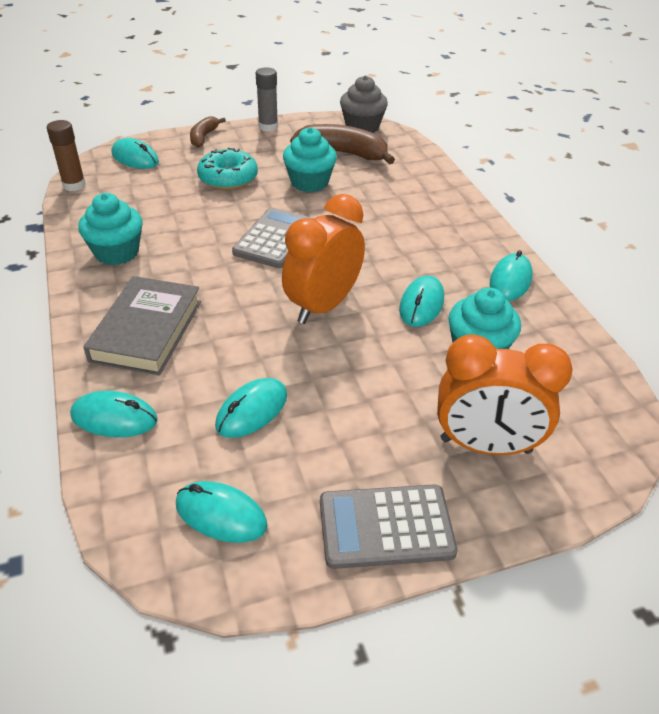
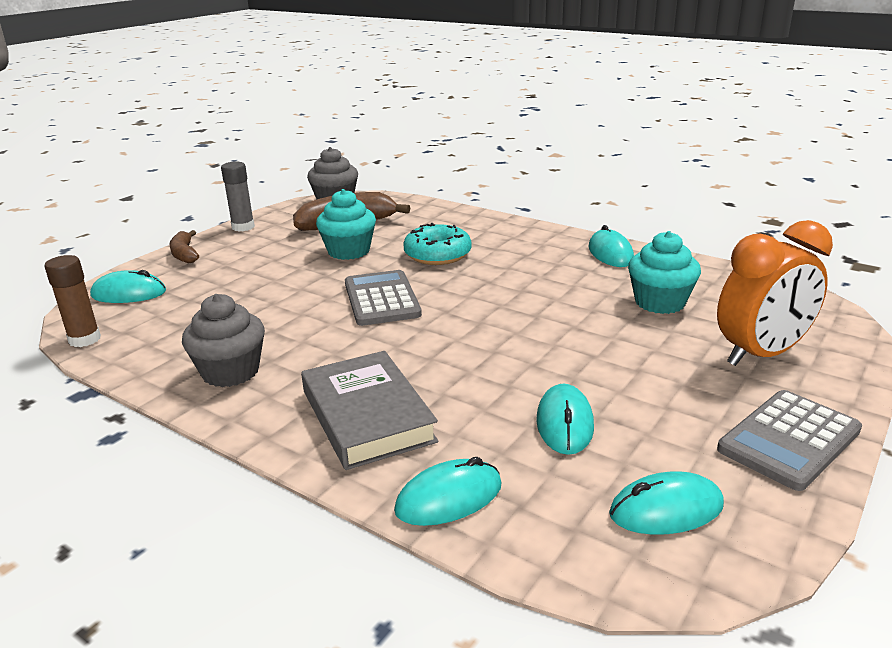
camera: 35 degrees left, 15 degrees down
turquoise cupcake [78,193,143,265] -> grey cupcake [182,294,265,387]
turquoise donut [197,148,258,190] -> turquoise donut moved to [403,223,472,265]
orange clock [282,194,365,324] -> none
turquoise mouse [399,275,444,327] -> none

